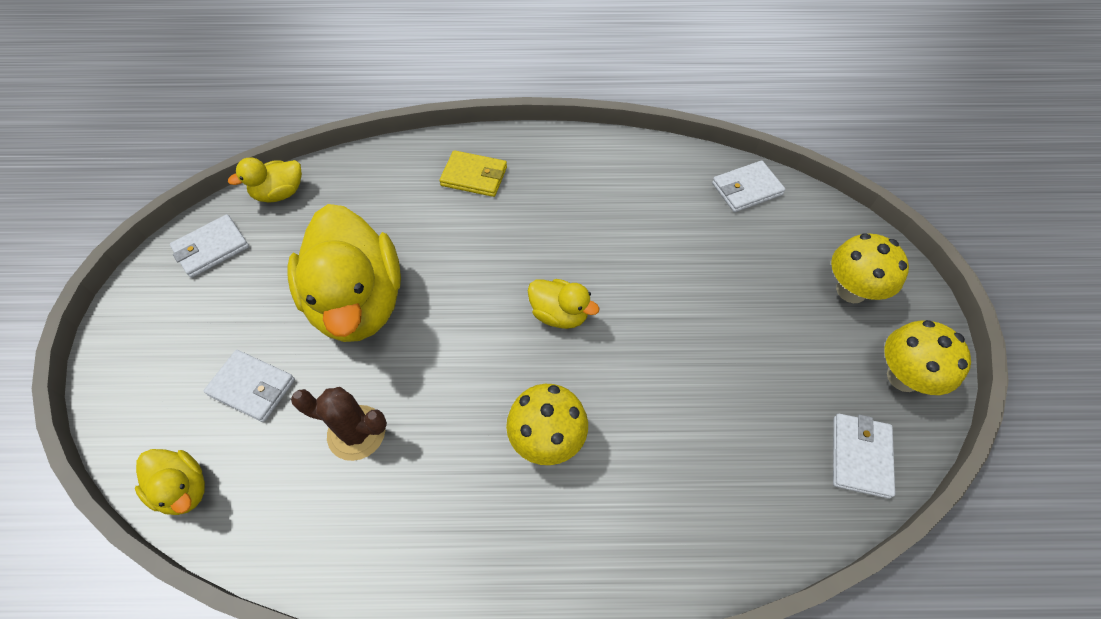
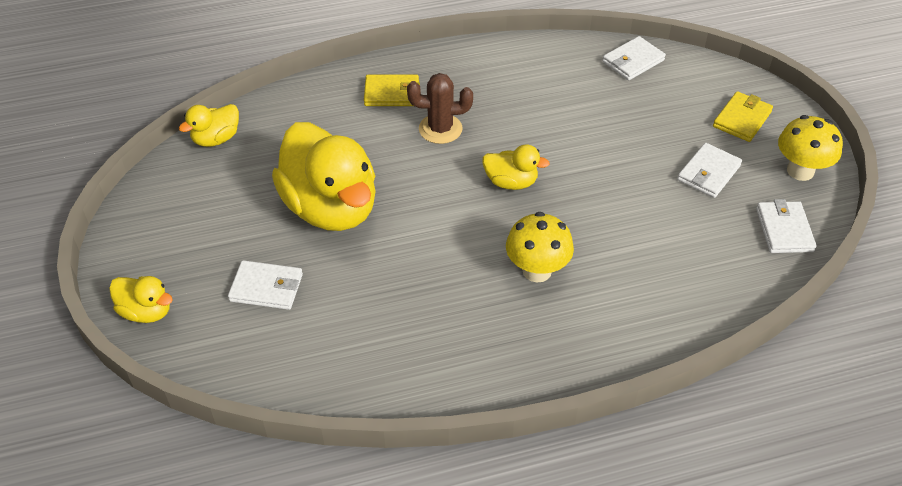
camera: 15 degrees left, 10 degrees down
yellow duck [135,449,205,515] -> yellow duck moved to [109,276,173,323]
white wallet [170,214,249,278] -> white wallet moved to [677,143,742,198]
brown cactus [291,387,387,461] -> brown cactus moved to [407,73,473,144]
yellow mushroom [831,233,909,303] -> yellow wallet [713,91,773,142]

